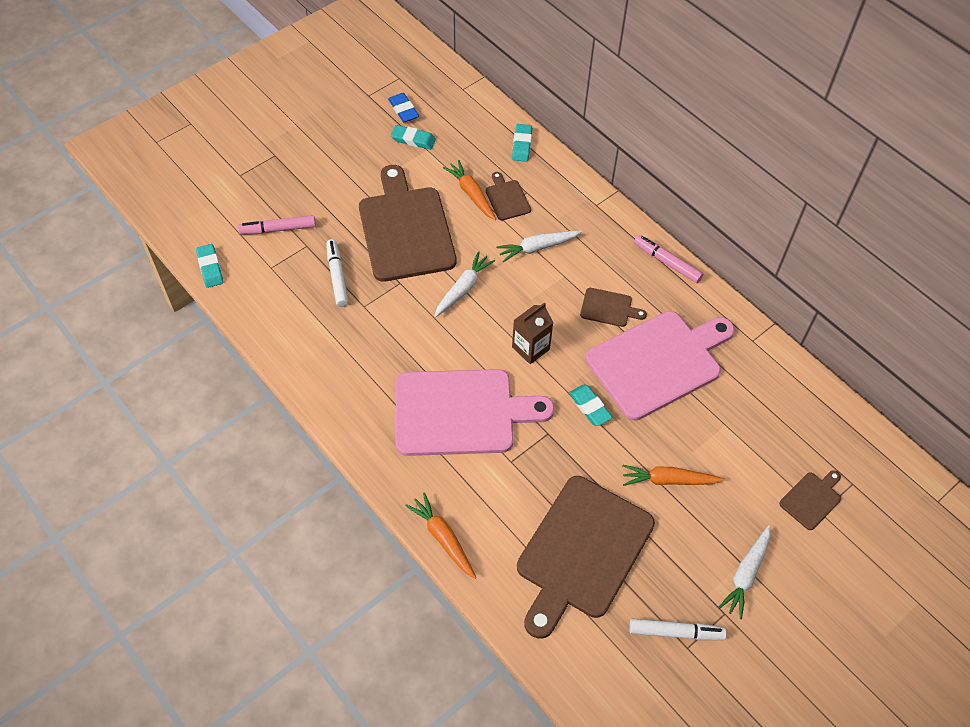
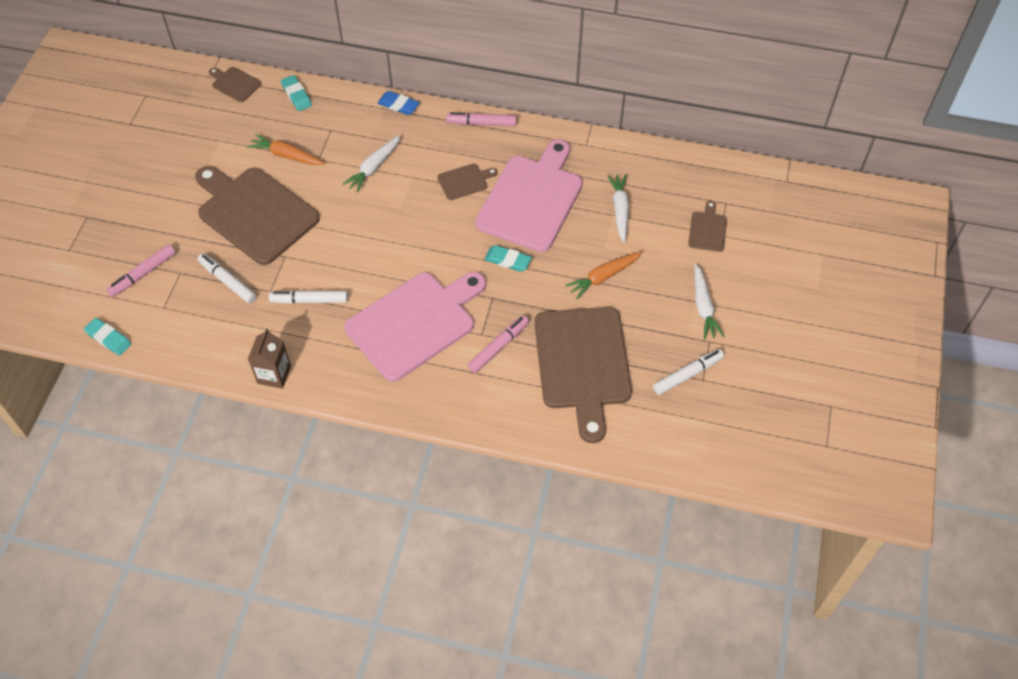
camera: 35 degrees left, 0 degrees up
blue eraser [388,93,419,122] -> blue eraser moved to [377,91,420,115]
turquoise eraser [391,125,436,150] -> none
orange carrot [405,492,477,579] -> none
white carrot [434,251,495,318] -> white carrot moved to [607,174,629,243]
brown cutting board [486,172,531,220] -> brown cutting board moved to [209,67,261,102]
brown carton [512,302,554,364] -> brown carton moved to [248,328,291,389]
none -> white marker [269,290,348,304]
none -> pink marker [468,315,529,373]

